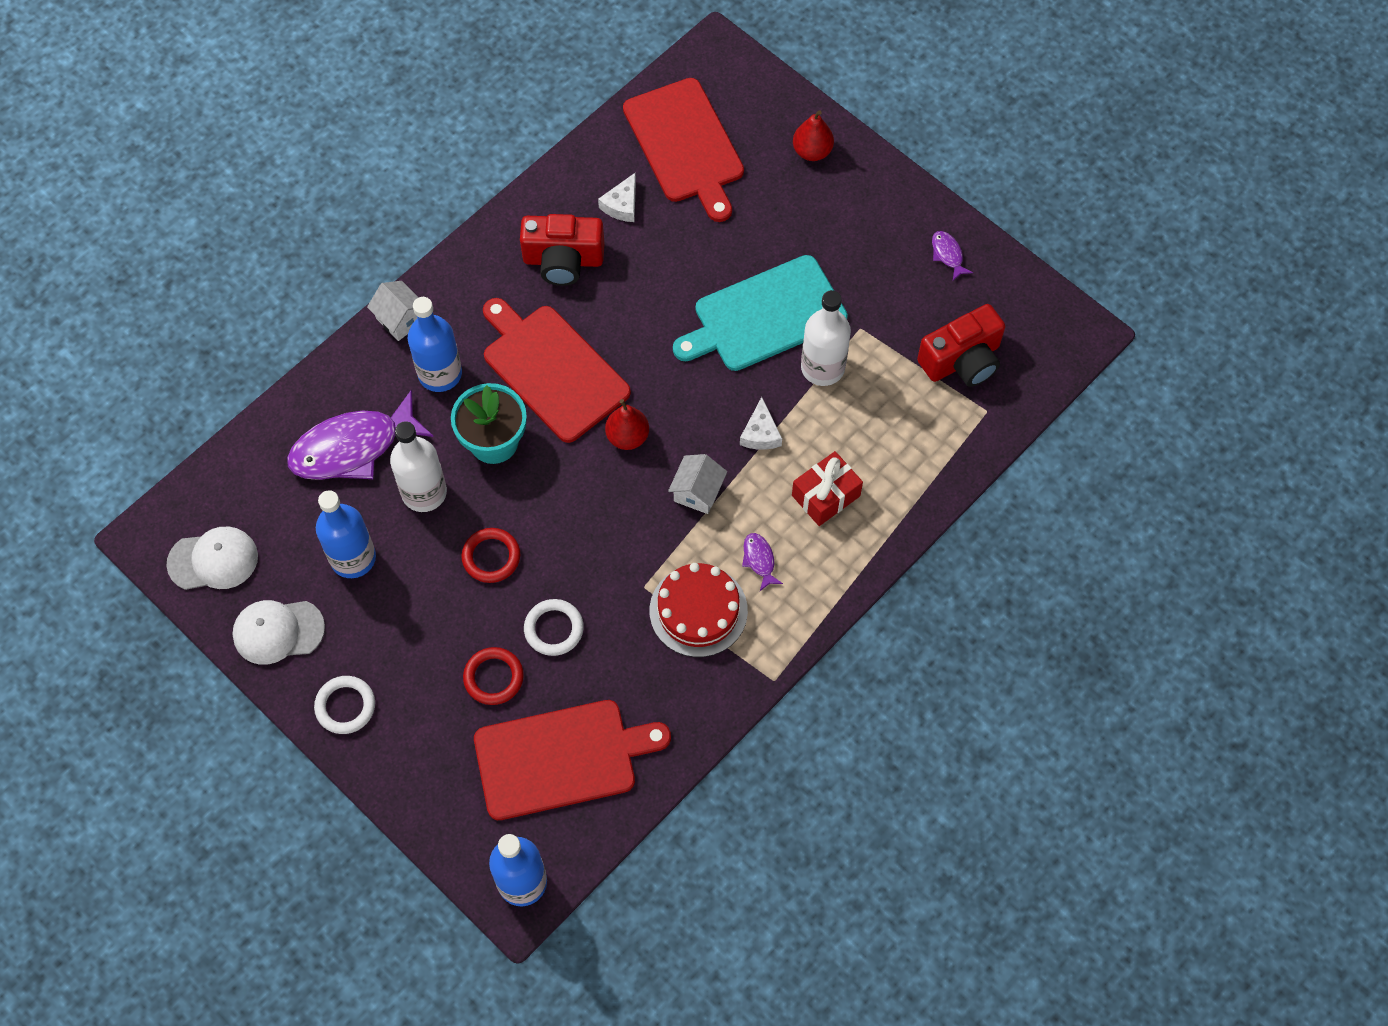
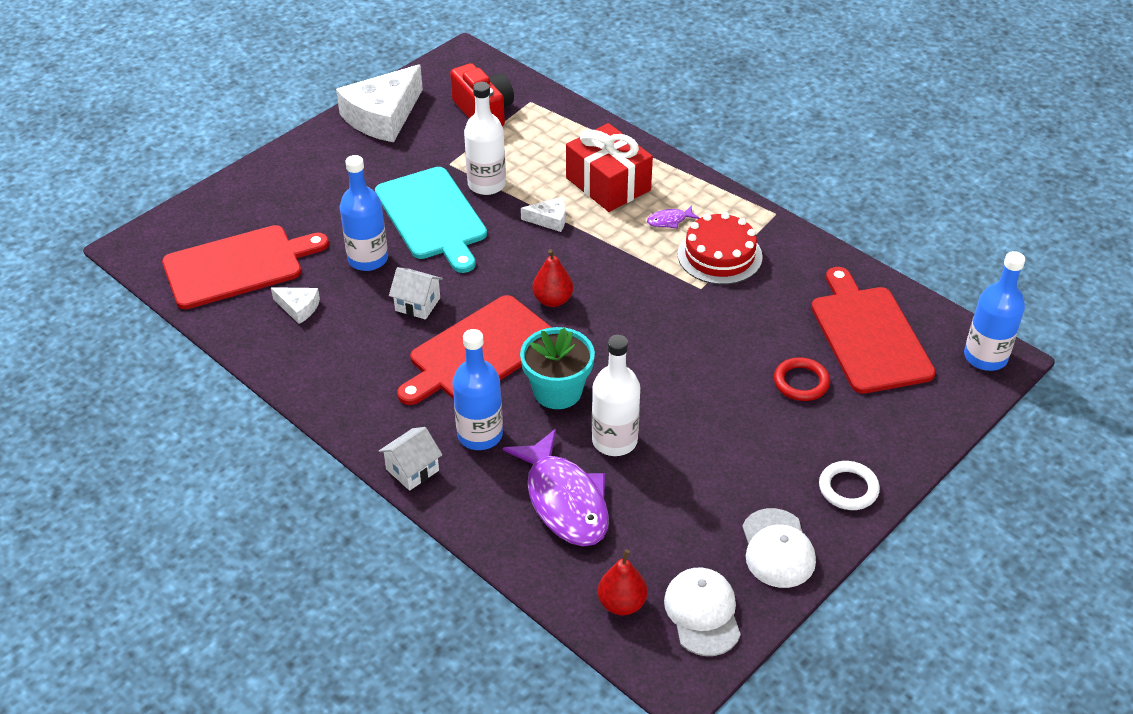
camera: 90 degrees left, 20 degrees down
blue bottle [316,490,376,578] -> blue bottle moved to [340,155,388,271]
red ring [461,528,520,583] -> none
red camera [520,214,604,286] -> none
white ring [524,599,584,656] -> none
white house [668,454,727,514] -> white house moved to [389,267,443,319]
red gift [792,451,863,526] -> red gift [566,123,653,212], size x1.51
red pear [793,110,834,161] -> red pear moved to [598,549,647,615]
purple fish [932,231,973,280] -> white cheese [336,64,423,142]

